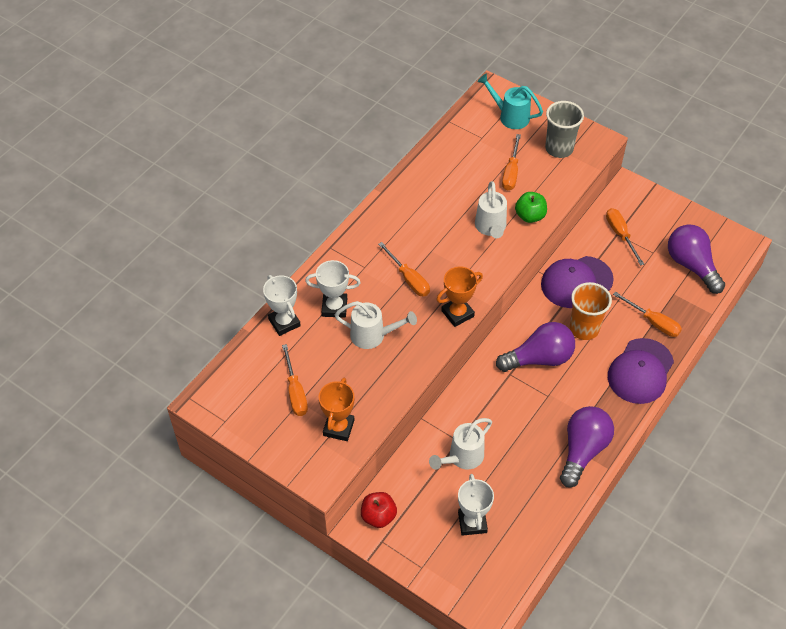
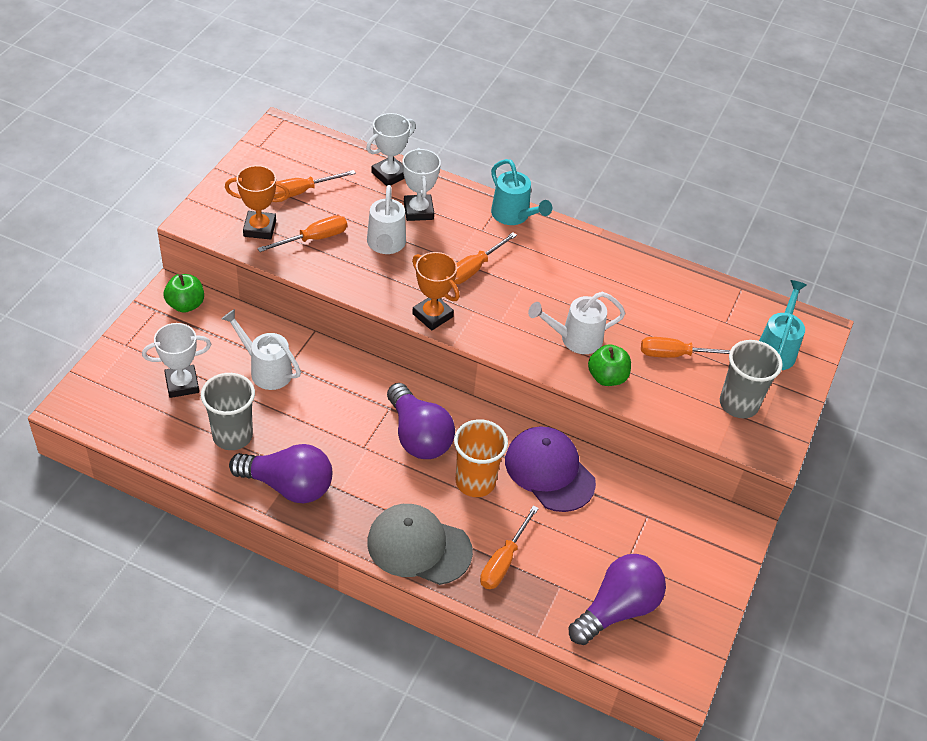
camera: 75 degrees right, 5 degrees down
red apple [361,492,397,528] -> green apple [164,274,204,313]
orange screwdriver [606,208,644,266] -> orange screwdriver moved to [257,215,347,252]
purple cap [608,338,674,404] -> grey cap [367,504,473,585]
none -> grey cup [201,373,255,450]
none -> turquoise watering can [491,159,552,225]

